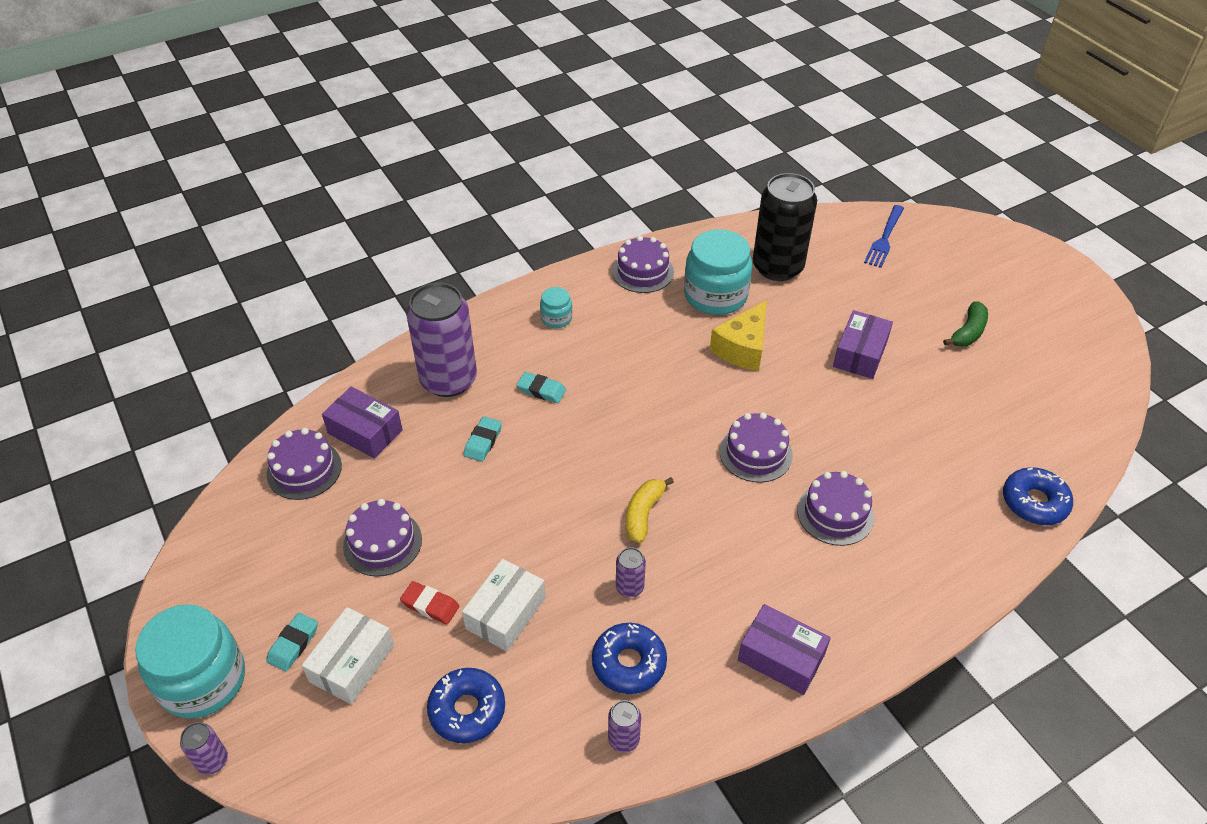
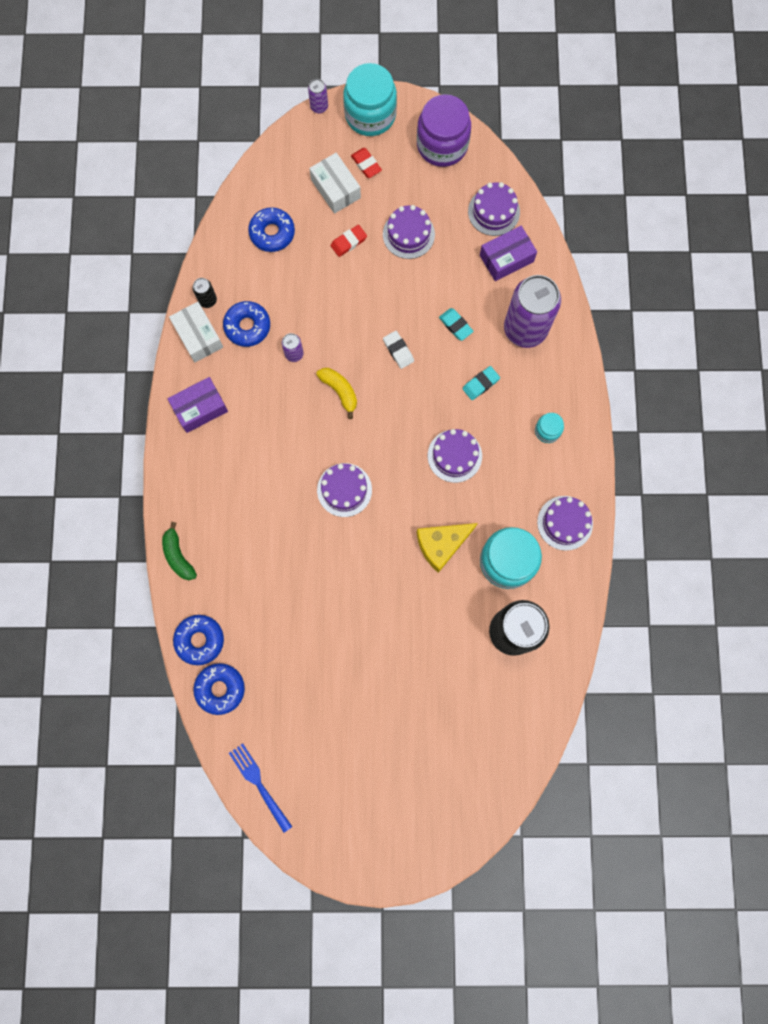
camera: 120 degrees right, 30 degrees up
turquoise eraser [266,613,318,671] -> red eraser [351,148,382,178]
white box [462,559,546,652] -> white box moved to [169,302,223,363]
purple can [608,700,641,753] -> black can [192,278,217,308]
yellow cheese [710,300,767,371] -> yellow cheese turned 90 degrees counterclockwise [417,523,478,573]
purple cake [797,471,874,546] -> purple cake moved to [428,429,482,483]
purple box [833,310,893,379] -> none
blue fork [864,205,904,268] -> blue fork moved to [229,744,292,833]
green banana [943,301,988,346] -> green banana moved to [162,522,197,580]
none -> blue donut [193,663,245,715]
none -> white eraser [383,331,414,369]
none -> purple jar [417,94,471,167]

